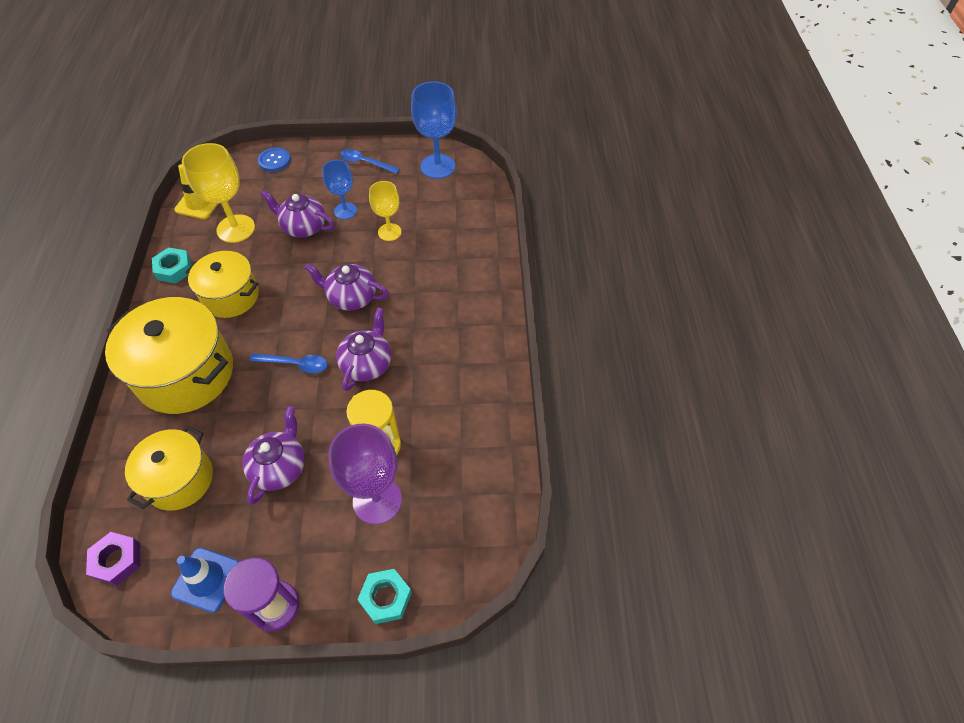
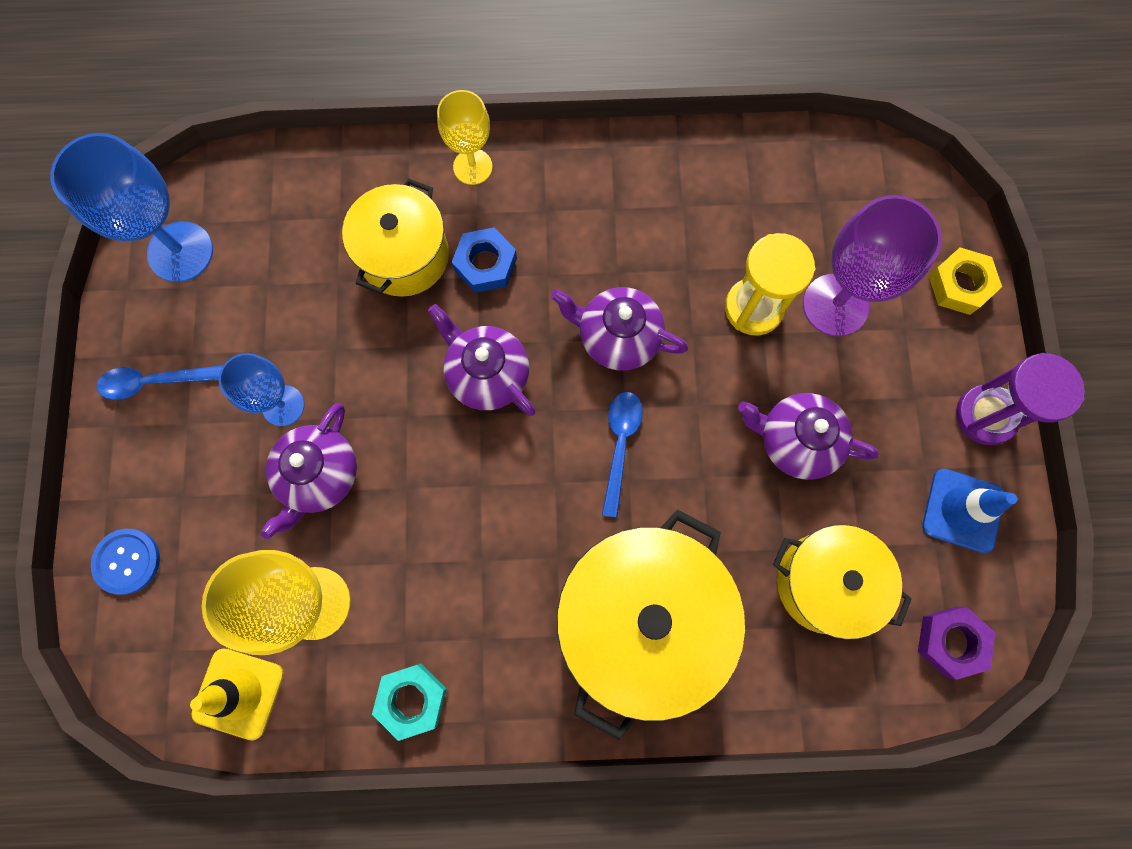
camera: 90 degrees left, 20 degrees up
yellow pot [185,251,259,318] -> yellow pot moved to [342,179,449,297]
purple teapot [304,263,389,311] -> purple teapot turned 120 degrees clockwise [428,304,536,416]
blue spoon [340,149,400,174] -> blue spoon turned 60 degrees clockwise [96,365,223,400]
turquoise nut [357,569,412,624] -> yellow nut [929,247,1002,315]
yellow goblet [369,181,401,241] -> yellow goblet moved to [437,90,493,185]
none -> blue nut [452,227,517,293]

